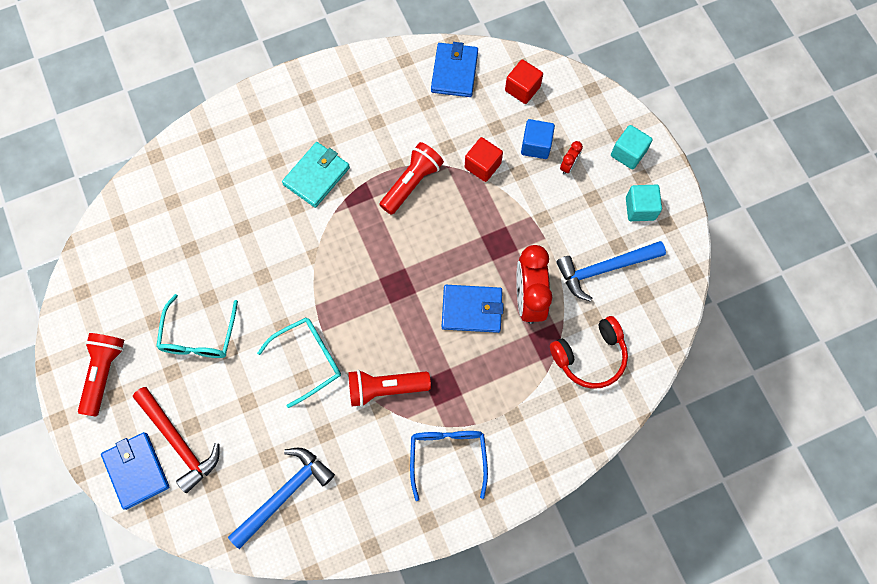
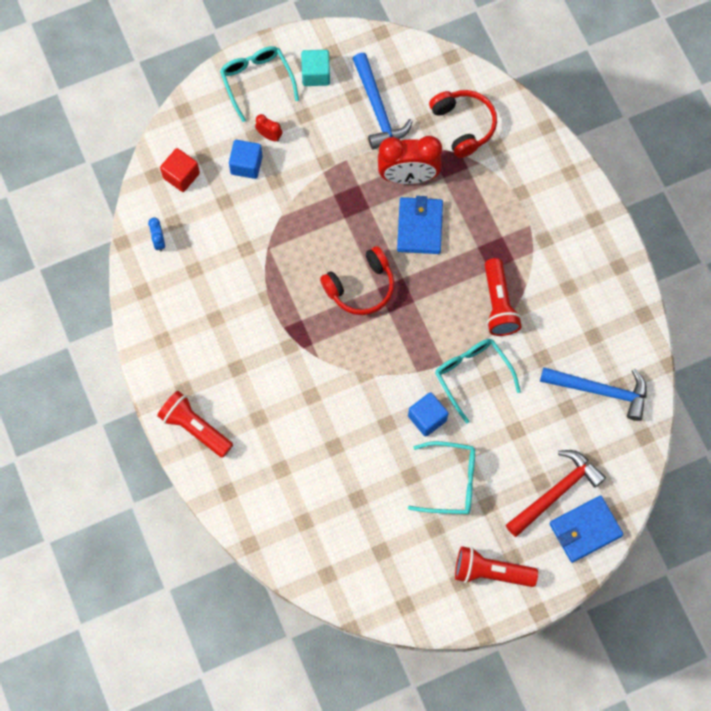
camera: 90 degrees left, 0 degrees up
blue hammer [228,448,335,549] -> blue hammer turned 150 degrees clockwise [540,367,647,421]
turquoise wallet [282,142,350,208] -> none
red flashlight [379,142,444,215] -> red flashlight moved to [157,391,233,458]
blue glasses [410,431,488,501] -> none
blue wallet [431,42,478,97] -> blue clock [148,217,165,251]
red cube [465,137,503,182] -> none
turquoise cube [611,125,652,169] -> turquoise glasses [220,46,299,122]
none -> red headphones [320,246,394,315]
none -> blue cube [408,392,448,437]

